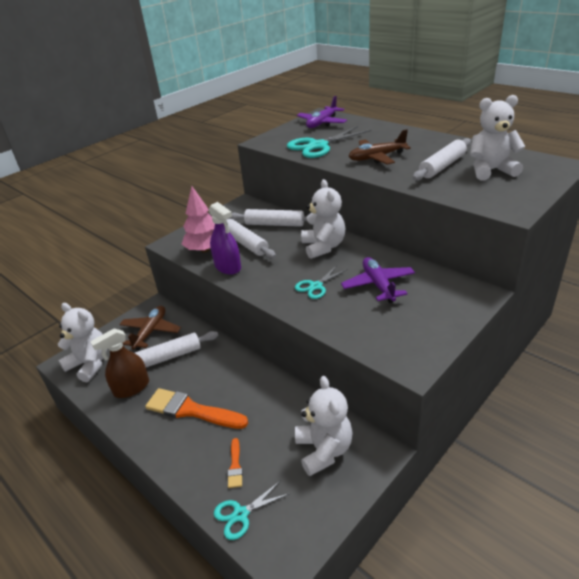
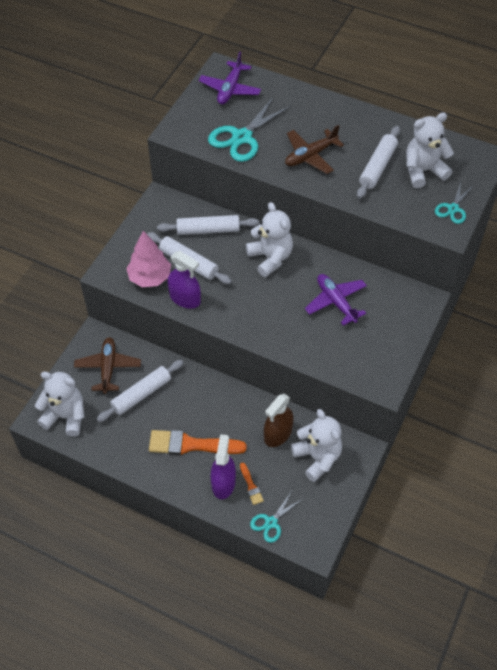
camera: 20 degrees left, 20 degrees up
brown spray bottle [90,328,149,398] -> brown spray bottle moved to [264,394,294,447]
turquoise scissors [295,265,348,299] -> turquoise scissors moved to [435,182,474,224]
none -> purple spray bottle [210,434,236,499]

